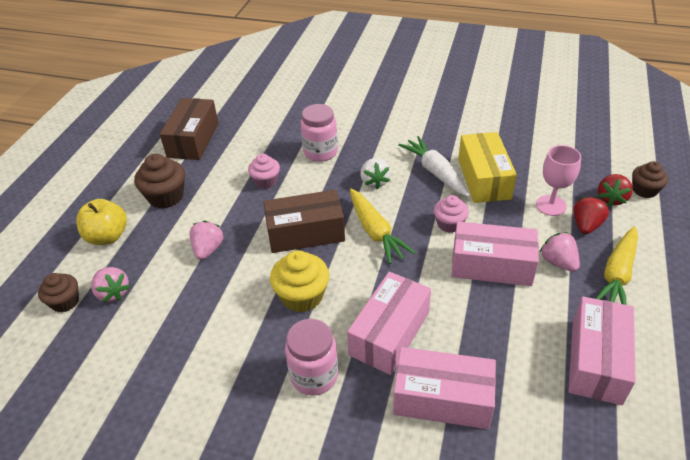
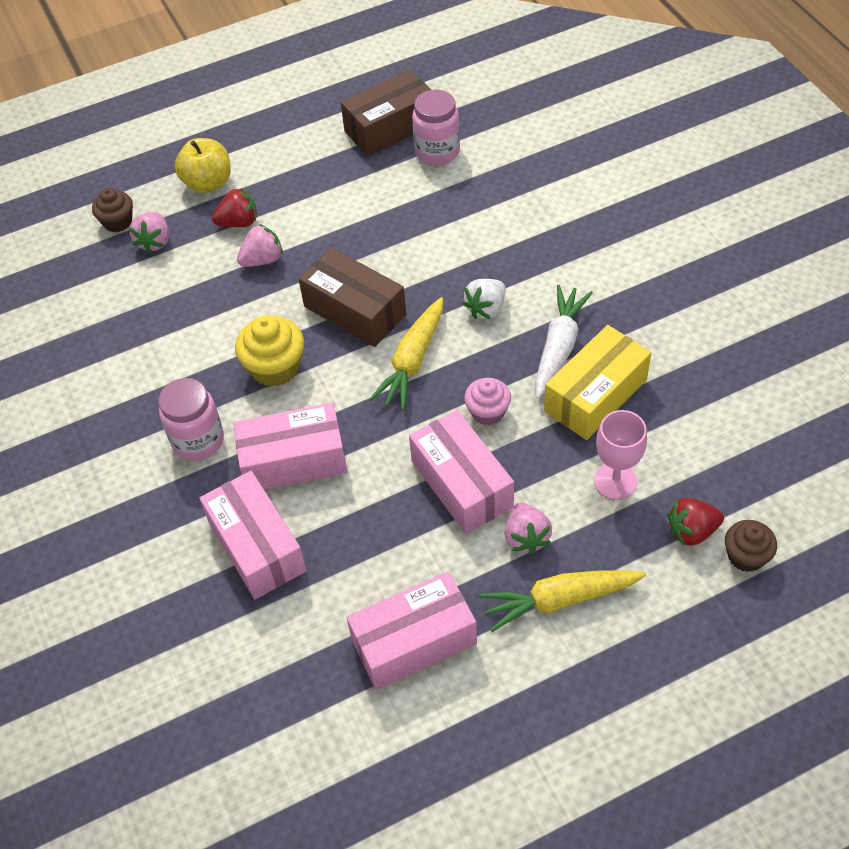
camera: 50 degrees right, 10 degrees up
brown cupcake [134,154,185,209] -> none
pink cupcake [248,154,280,189] -> none
pink jar [301,104,338,162] -> pink jar moved to [412,90,460,165]
pink strawberry [540,232,580,272] -> pink strawberry turned 150 degrees clockwise [505,502,552,555]
red strawberry [574,196,609,234] -> red strawberry moved to [212,188,257,227]

